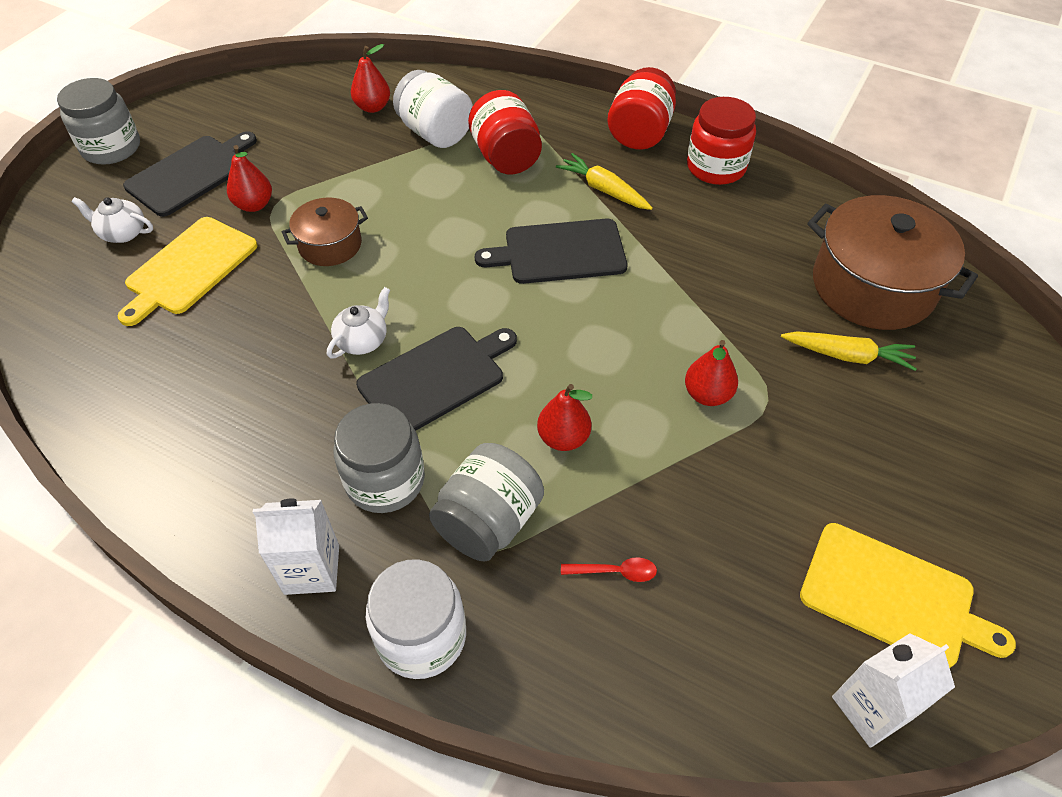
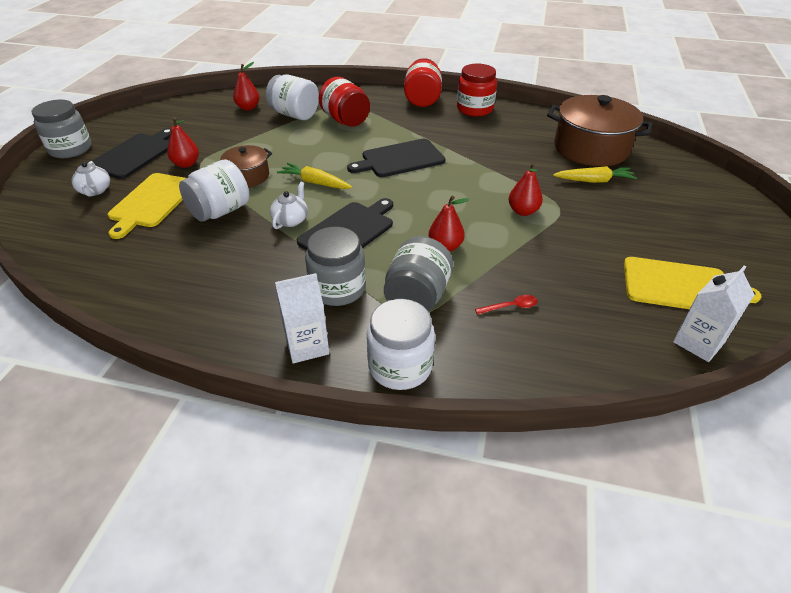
camera: 15 degrees left, 10 degrees down
white teapot [71,197,153,243] -> white teapot turned 105 degrees counterclockwise [72,161,110,197]
yellow carrot [556,153,653,210] -> yellow carrot moved to [277,163,352,189]
none -> white jar [179,159,249,221]

